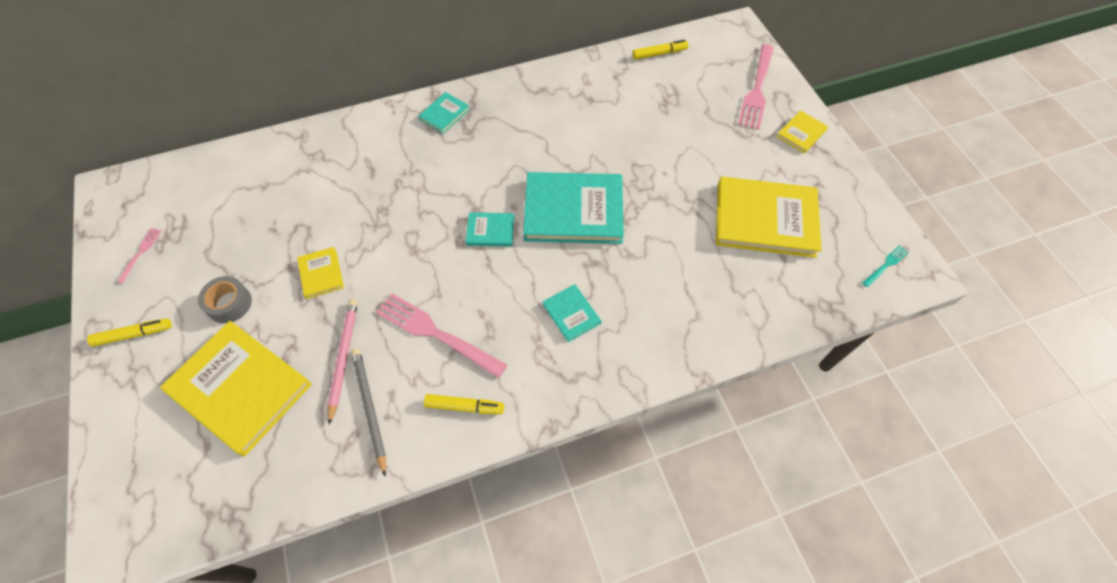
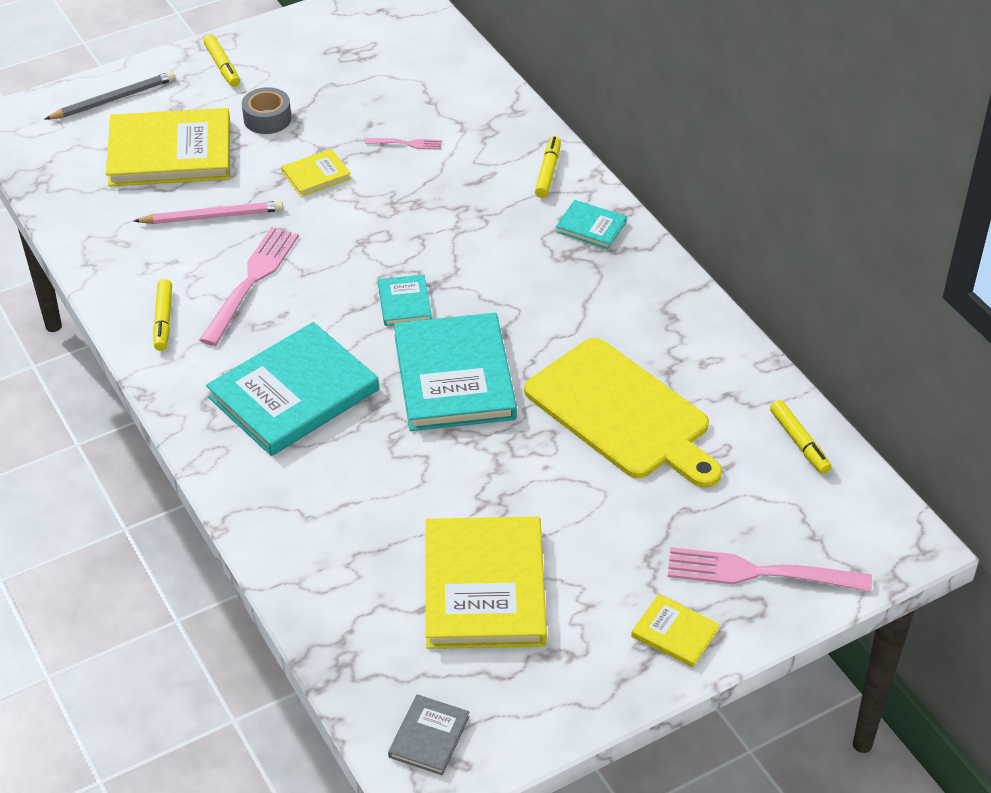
camera: 80 degrees right, 15 degrees down
pink fork [117,228,162,283] -> pink fork moved to [365,138,442,150]
yellow book [160,321,312,456] -> yellow book turned 60 degrees clockwise [106,108,230,187]
grey pencil [351,348,386,477] -> grey pencil moved to [45,71,175,119]
turquoise book [543,284,601,342] -> turquoise book [206,322,379,456], size x2.15
turquoise fork [862,245,909,287] -> grey book [388,694,470,775]
none -> yellow cutting board [524,338,722,488]
none -> yellow marker [535,137,561,198]

